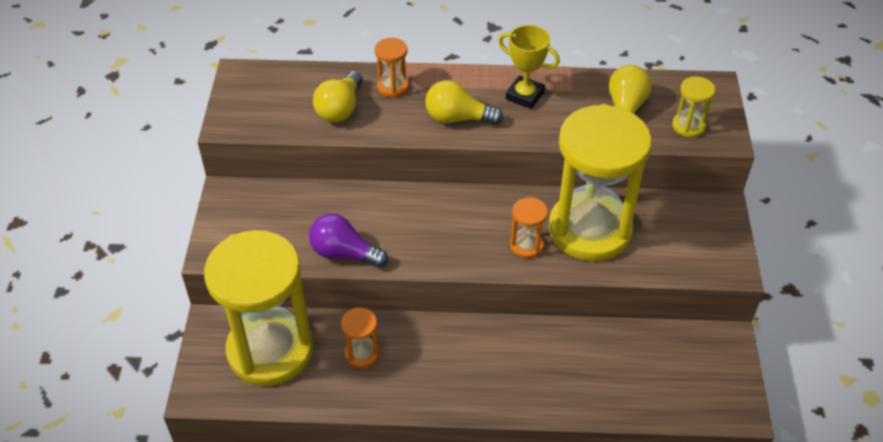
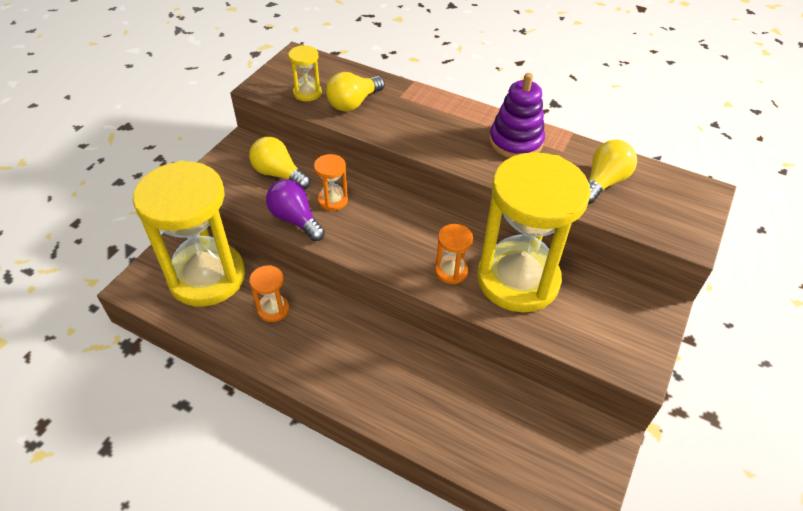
camera: 25 degrees right, 0 degrees up
orange hourglass [375,38,409,98] -> orange hourglass moved to [314,154,348,211]
yellow light bulb [425,80,503,125] -> yellow light bulb moved to [249,137,310,189]
yellow trophy [498,25,560,109] -> purple stacking toy [489,73,545,158]
yellow hourglass [672,76,715,137] -> yellow hourglass moved to [288,45,322,101]

